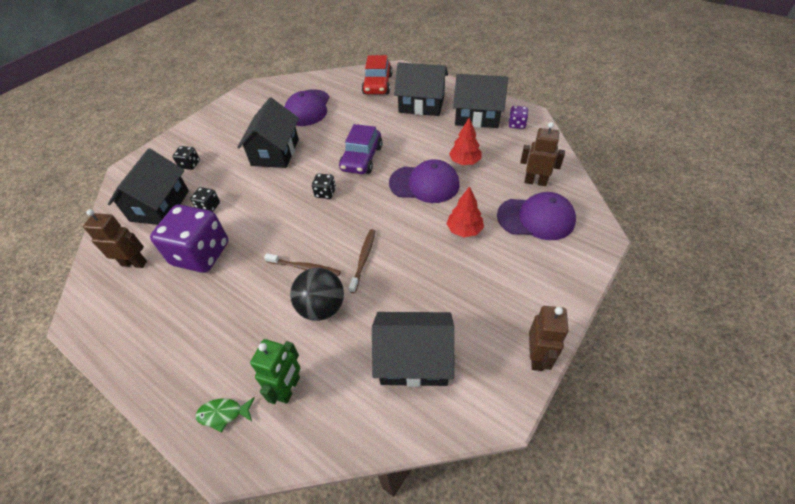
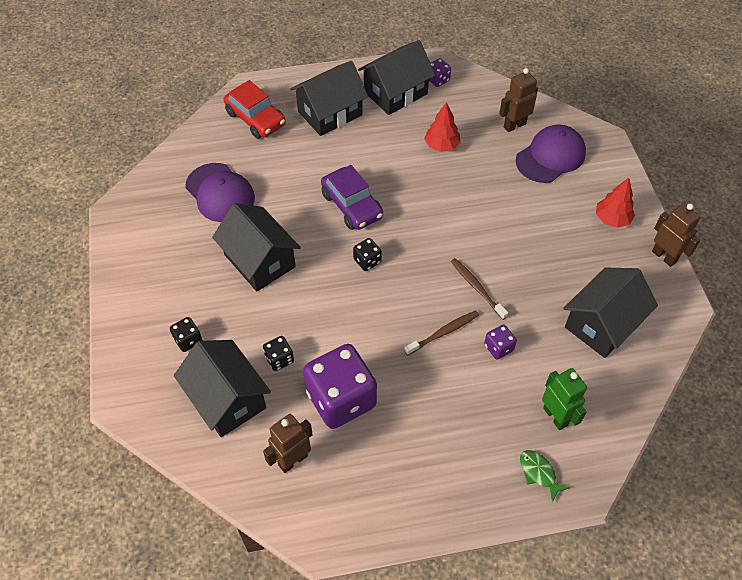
camera: 50 degrees left, 5 degrees up
green fish [196,397,255,433] -> green fish turned 105 degrees clockwise [520,450,569,502]
black ball [290,268,344,321] -> purple dice [484,324,517,360]
purple cap [389,159,460,203] -> none
red tree [446,186,484,237] -> red tree moved to [596,178,635,228]

